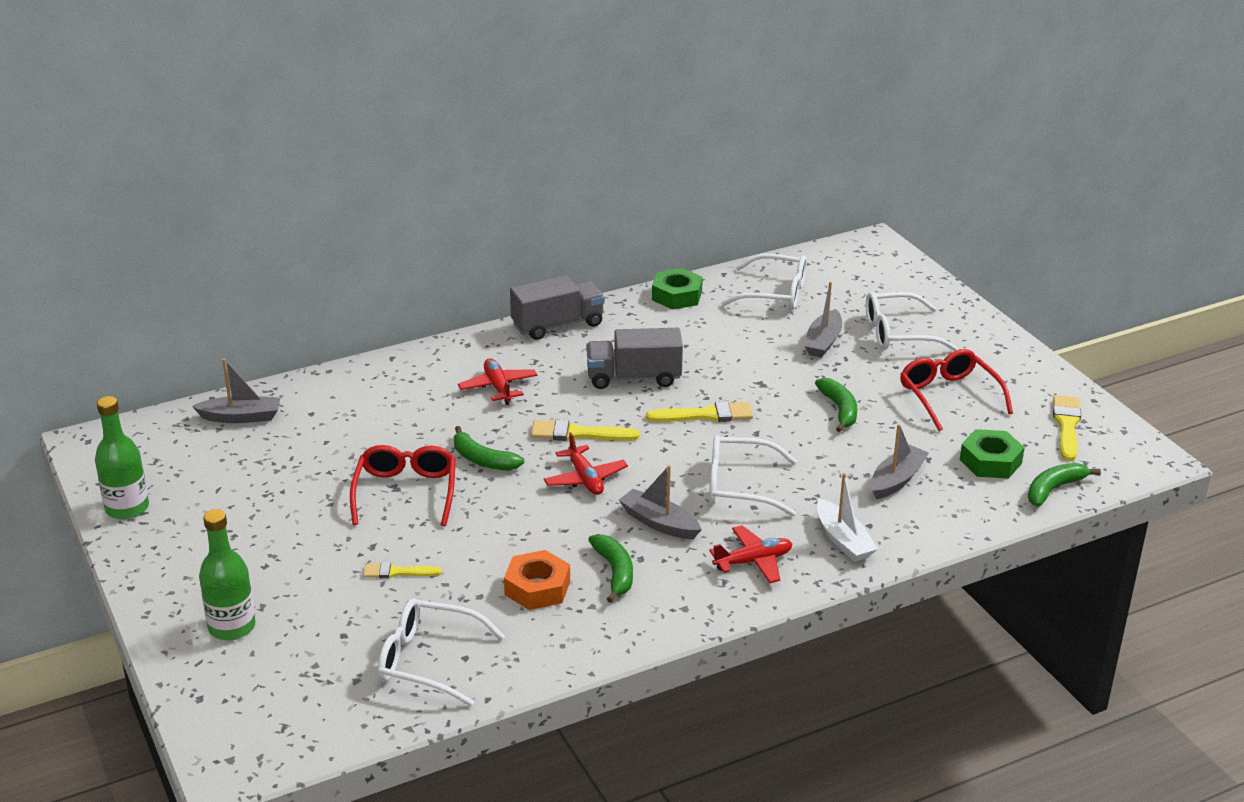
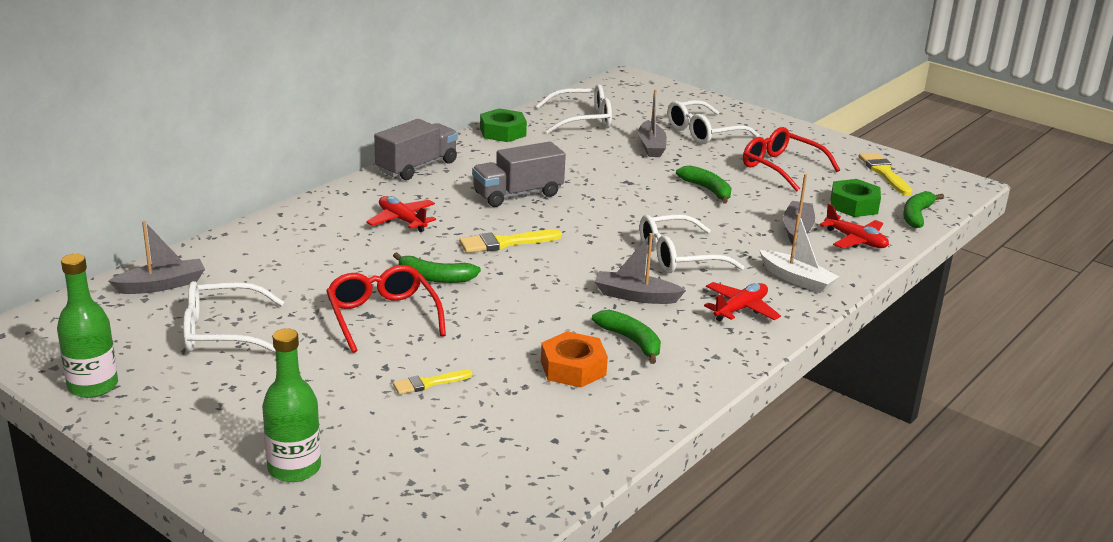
camera: 25 degrees left, 5 degrees down
white glasses [378,599,505,706] -> white glasses moved to [183,281,284,353]
red plane [544,432,628,495] -> red plane moved to [820,204,889,248]
yellow brush [646,401,753,422] -> none

